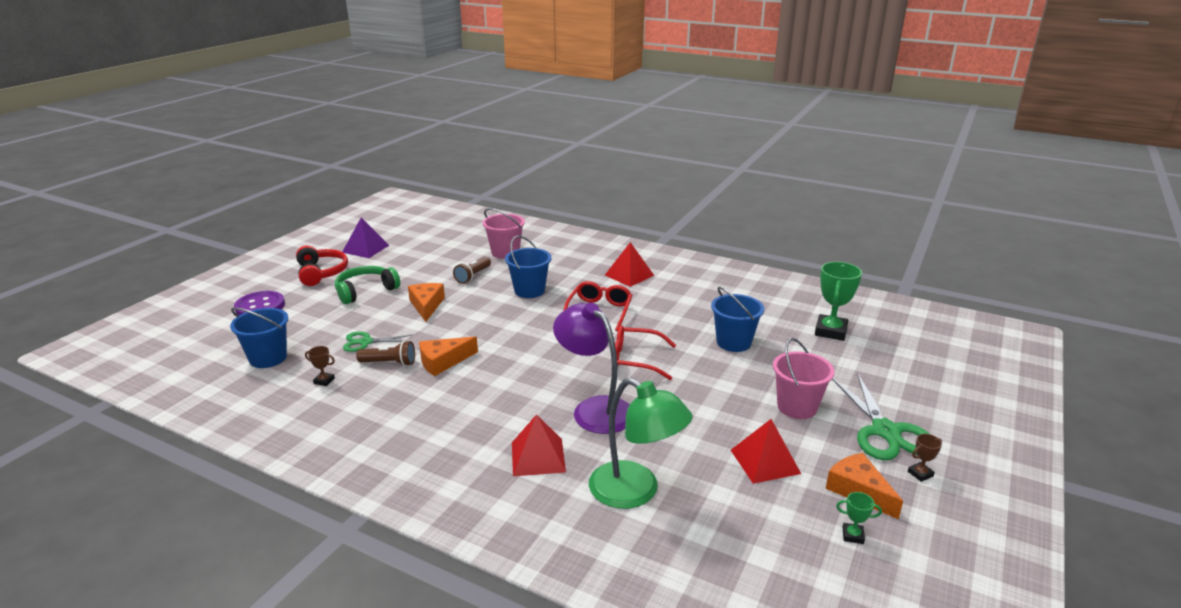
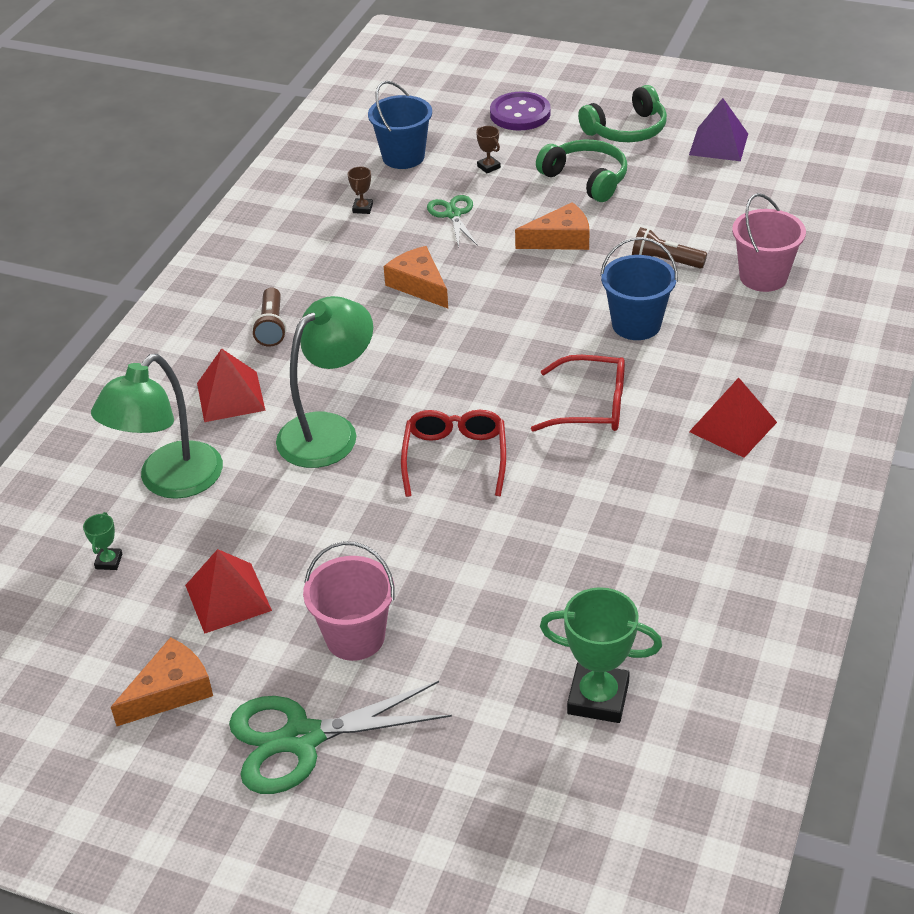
camera: 85 degrees right, 15 degrees up
red headphones [296,245,348,286] -> green headphones [578,85,667,142]
brown flashlight [356,341,415,366] -> brown flashlight moved to [252,287,286,347]
purple lamp [553,302,630,434] -> green lamp [276,296,373,468]
blue bucket [711,287,764,352] -> none
green trophy [836,492,882,544] -> green trophy moved to [83,512,122,570]
brown trophy [908,434,942,482] -> brown trophy moved to [476,126,501,173]

